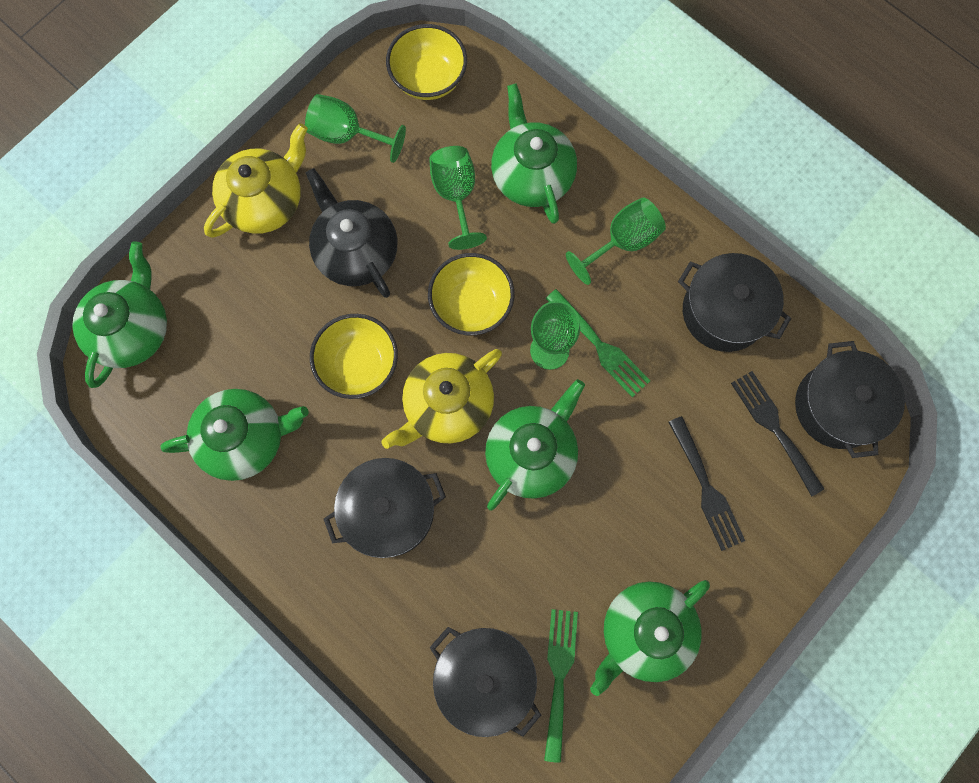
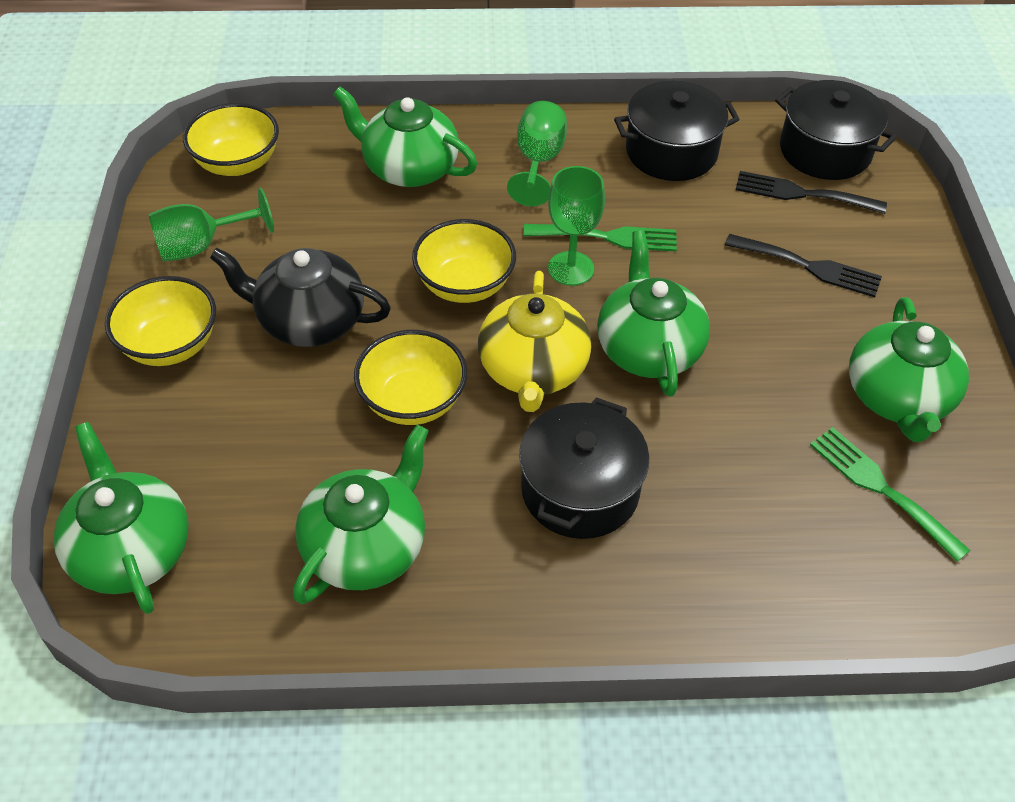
camera: 45 degrees left, 25 degrees down
yellow teapot [204,123,308,238] -> yellow bowl [105,276,216,366]
green goblet [429,146,487,250] -> none
black pot [429,627,541,737] -> none

